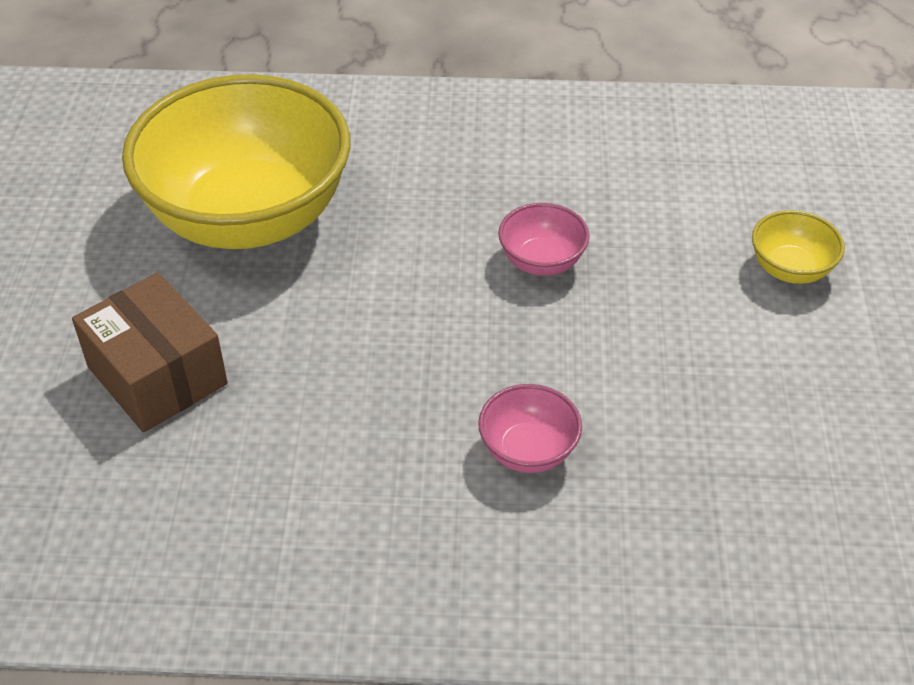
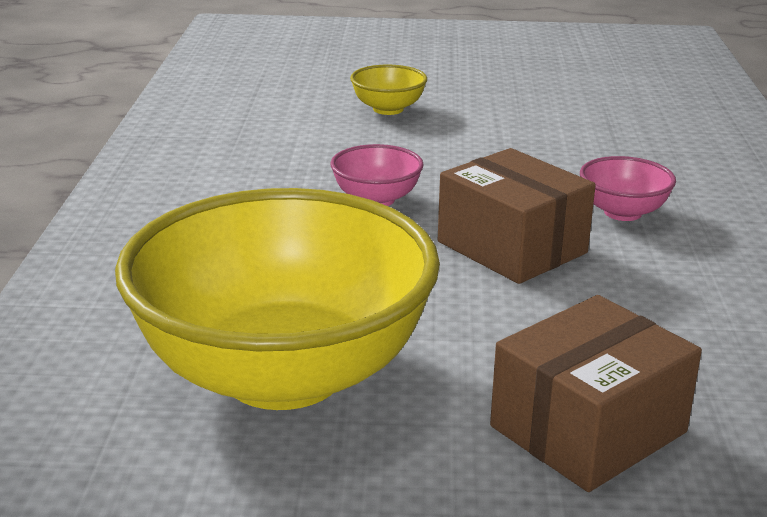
camera: 90 degrees left, 20 degrees down
none -> brown box [438,148,596,284]

